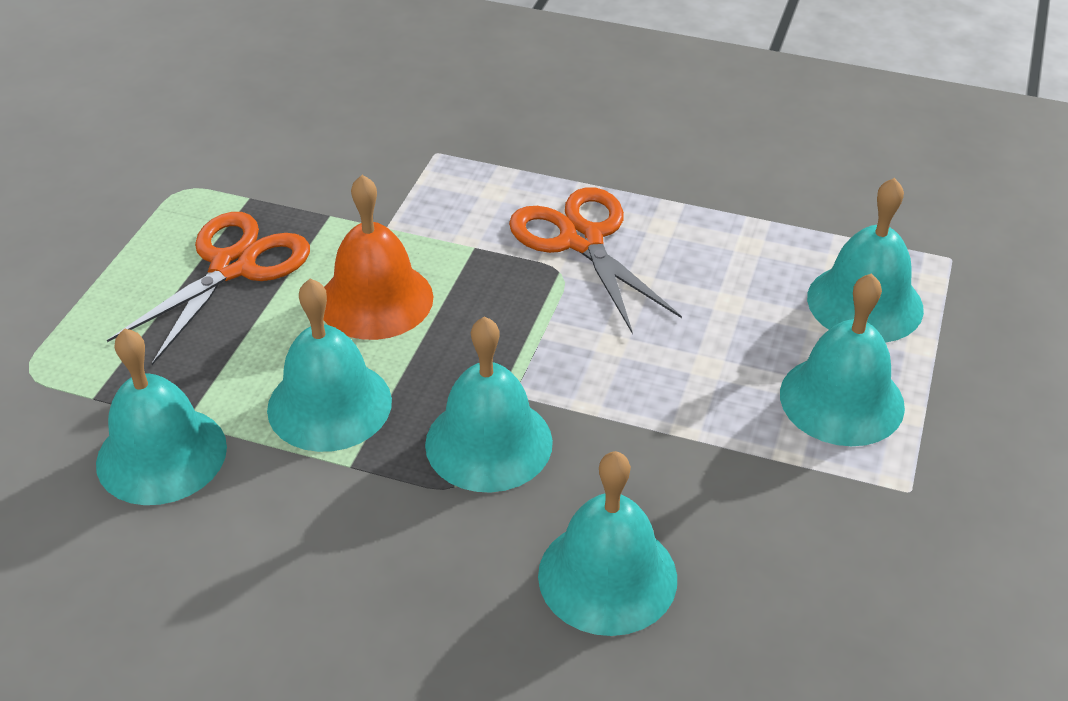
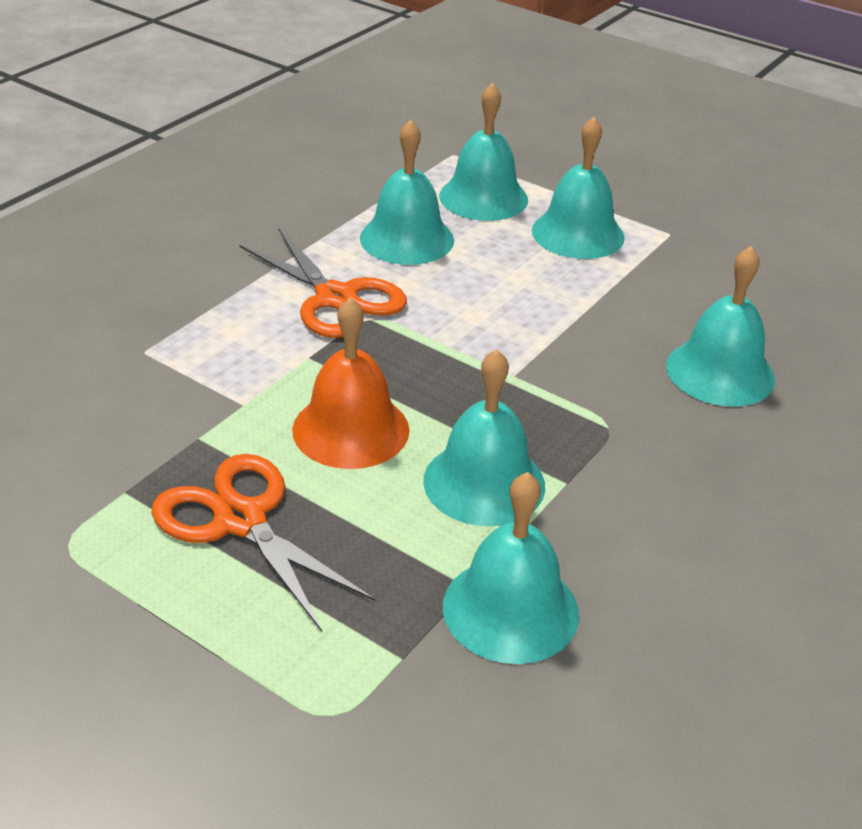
camera: 75 degrees left, 5 degrees down
turquoise bell [425,316,553,492] -> turquoise bell moved to [360,120,454,265]
orange scissors [509,187,682,334] -> orange scissors turned 120 degrees counterclockwise [239,229,407,338]

